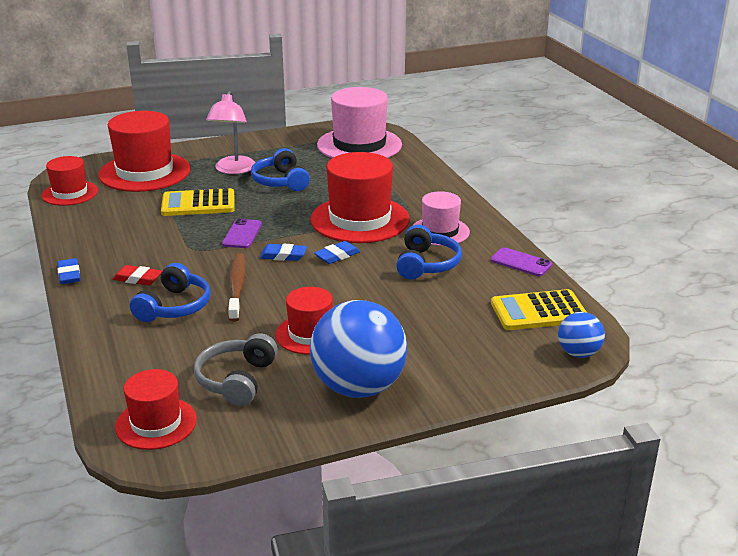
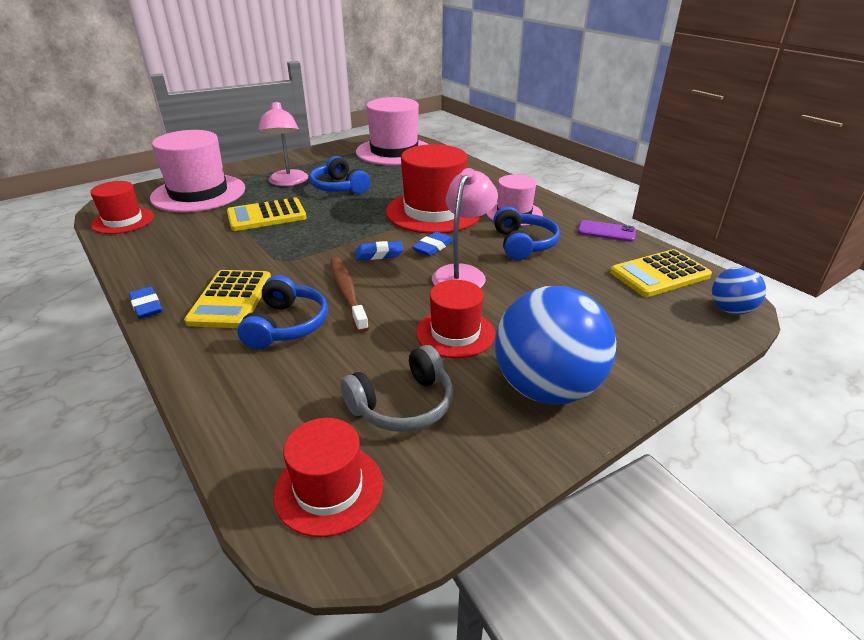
camera: 15 degrees left, 5 degrees up
red hat [98,111,191,192] -> pink hat [150,130,245,212]
red eraser [113,265,162,285] -> yellow calculator [184,270,271,328]
grey headphones [194,333,278,406] -> grey headphones turned 120 degrees counterclockwise [340,345,453,432]
purple phone [222,218,262,248] -> none
none -> pink lamp [432,168,498,288]

